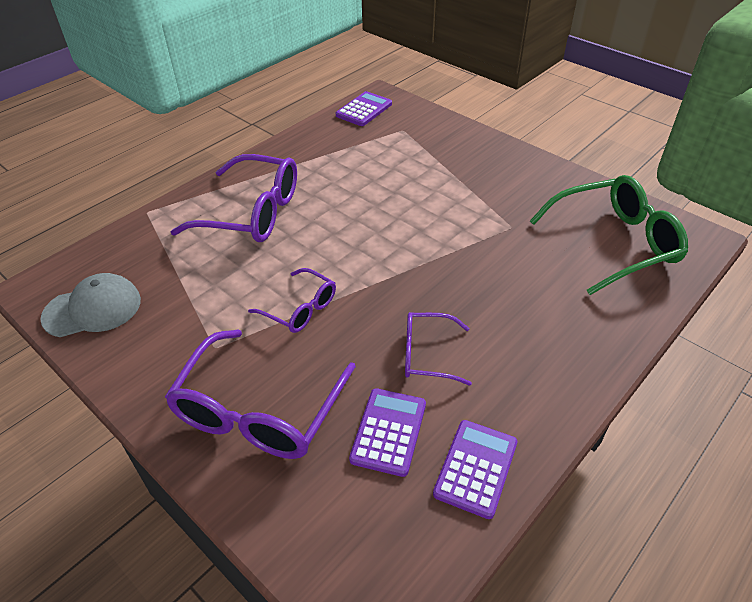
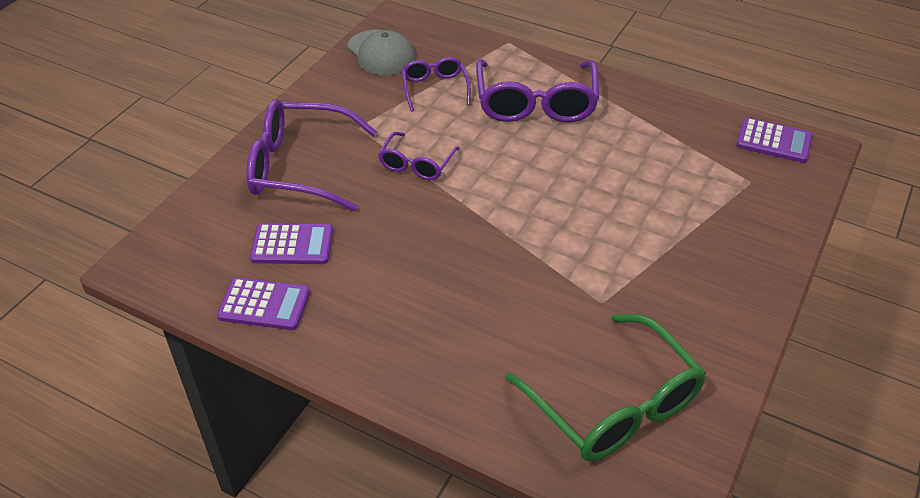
camera: 75 degrees right, 0 degrees up
purple glasses [405,312,472,386] -> purple glasses moved to [402,57,471,112]

